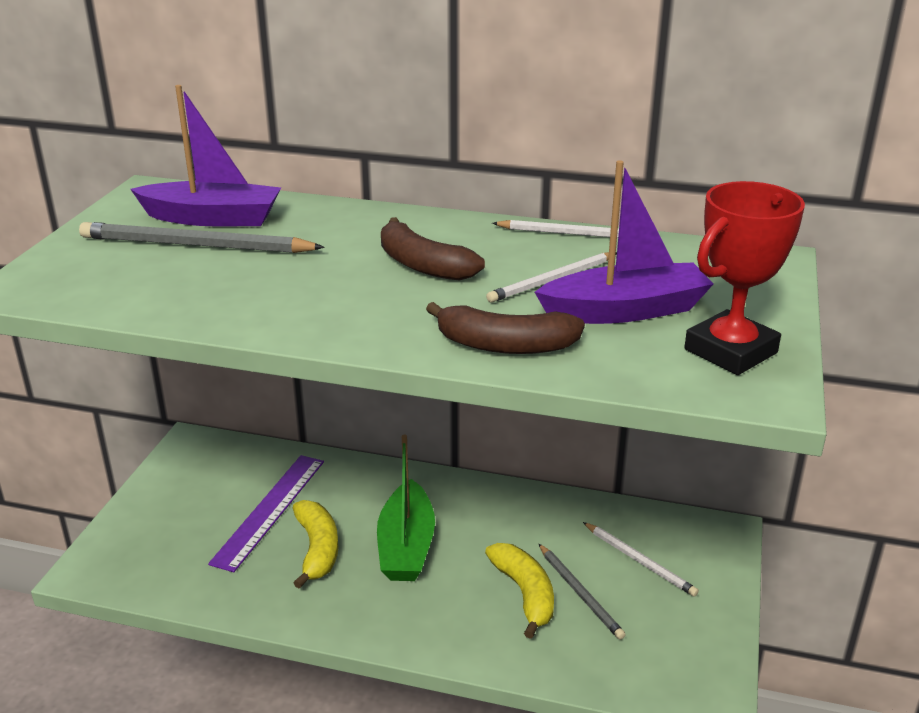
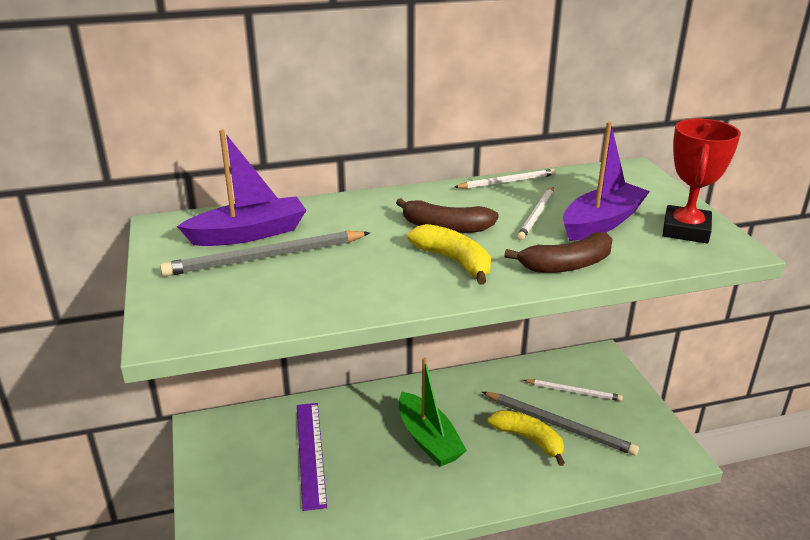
camera: 30 degrees left, 0 degrees up
yellow banana [293,500,338,589] -> yellow banana moved to [407,224,491,284]
grey pencil [539,544,625,640] -> grey pencil [482,392,639,456], size x1.60

